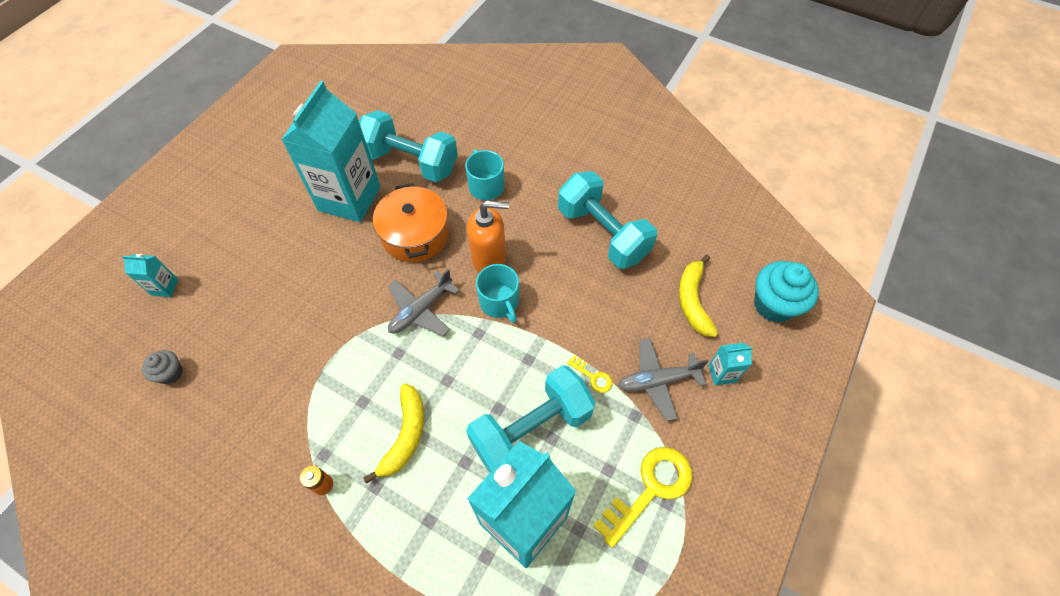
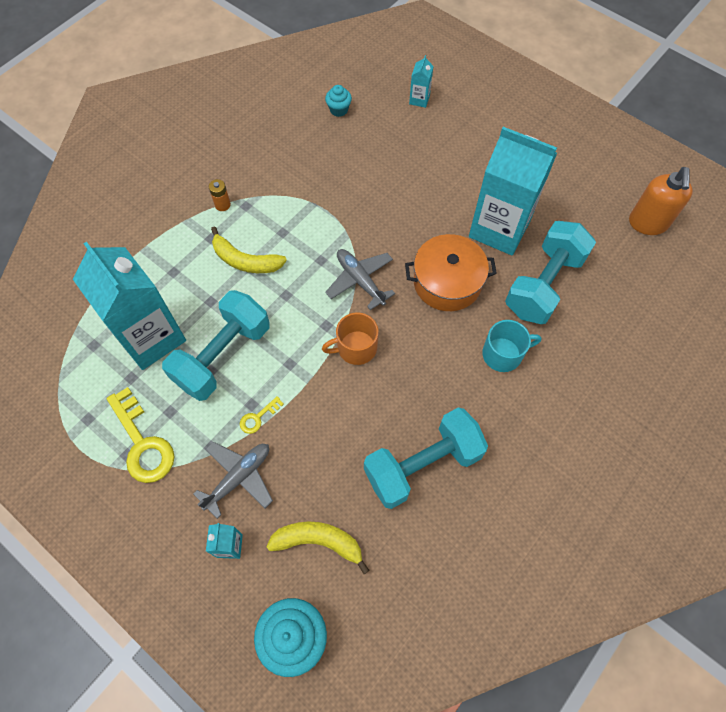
camera: 100 degrees right, 5 degrees up
grey cupcake [142,350,183,384] -> turquoise cupcake [325,85,352,117]
turquoise dumbbell [466,365,596,473] -> turquoise dumbbell turned 60 degrees clockwise [162,290,269,401]
orange soap dispenser [467,201,509,273] -> orange soap dispenser moved to [629,167,693,235]
turquoise mug [476,264,519,323] -> orange mug [322,313,379,365]
grey plane [618,338,709,421] -> grey plane turned 45 degrees clockwise [193,442,273,519]

